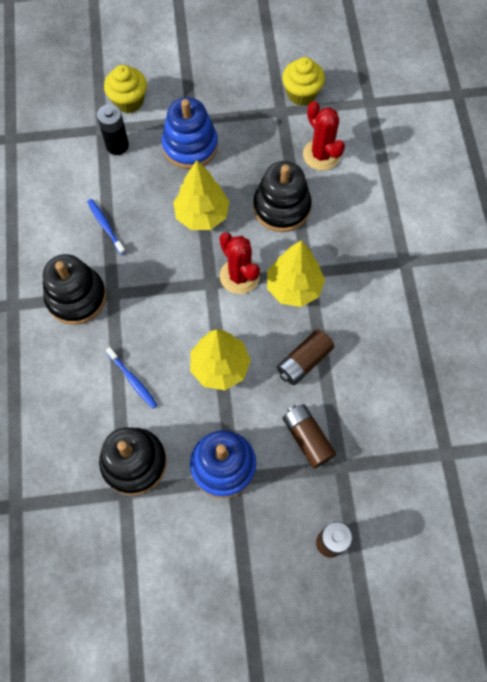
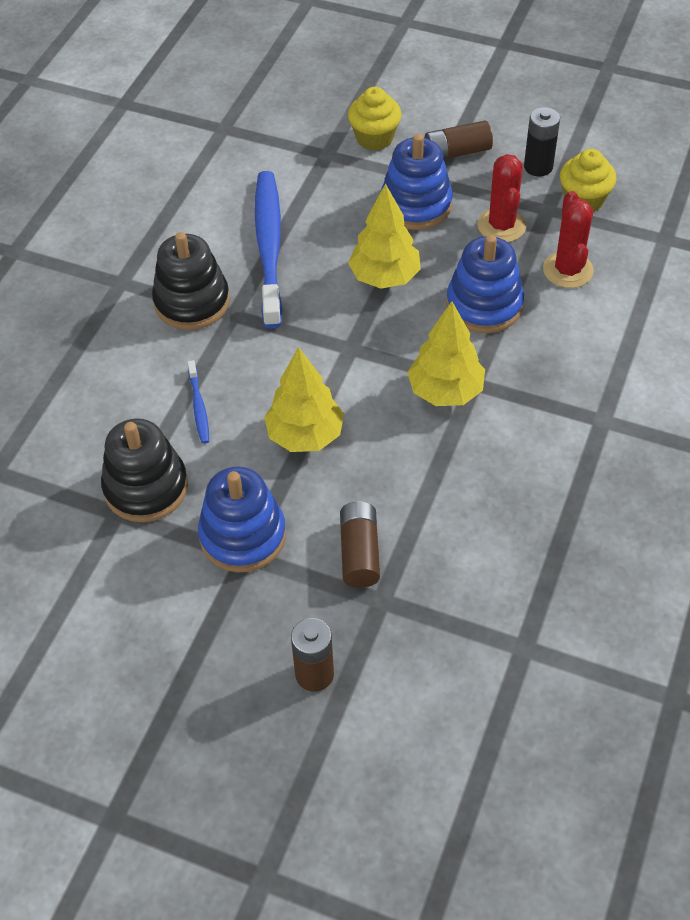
camera: 30 degrees right, 15 degrees down
blue toothbrush [87,199,126,255] -> blue toothbrush [255,171,282,329], size x2.32
black battery [97,104,129,155] -> black battery moved to [524,107,560,176]
red cactus [220,232,260,294] -> red cactus moved to [478,154,526,242]
black stacking toy [253,161,312,232] -> blue stacking toy [446,235,524,333]
brown battery [277,329,335,385] -> brown battery moved to [424,120,493,159]

